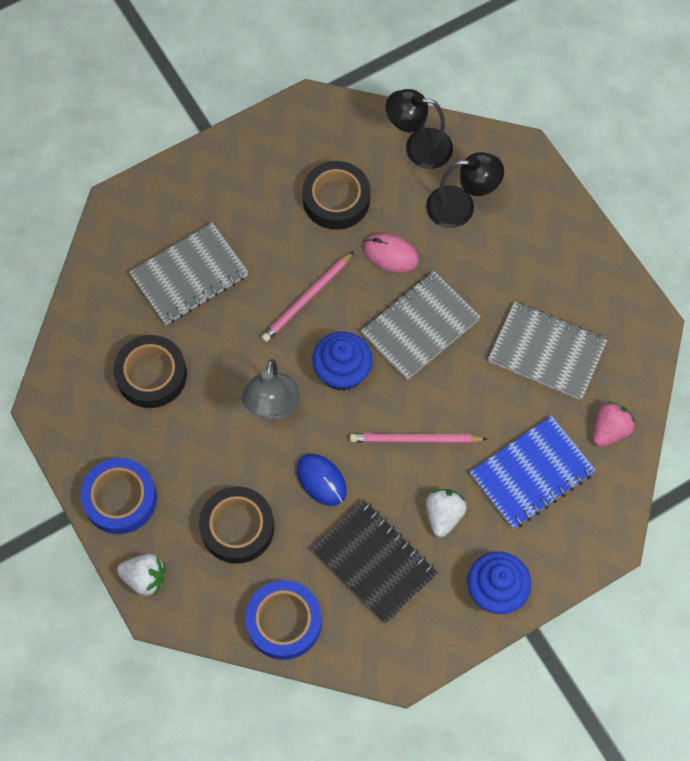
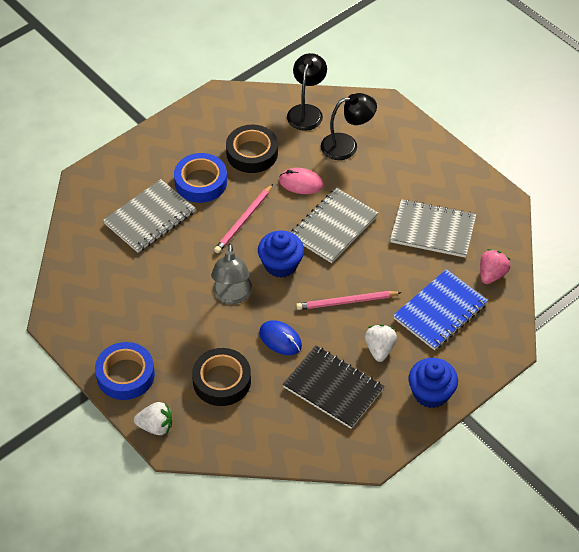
camera: 10 degrees left, 15 degrees down
black tape [113,335,187,408] -> none
blue tape [245,580,322,660] -> blue tape moved to [174,153,227,203]
black lamp [386,89,453,169] -> black lamp turned 105 degrees clockwise [287,53,327,131]

